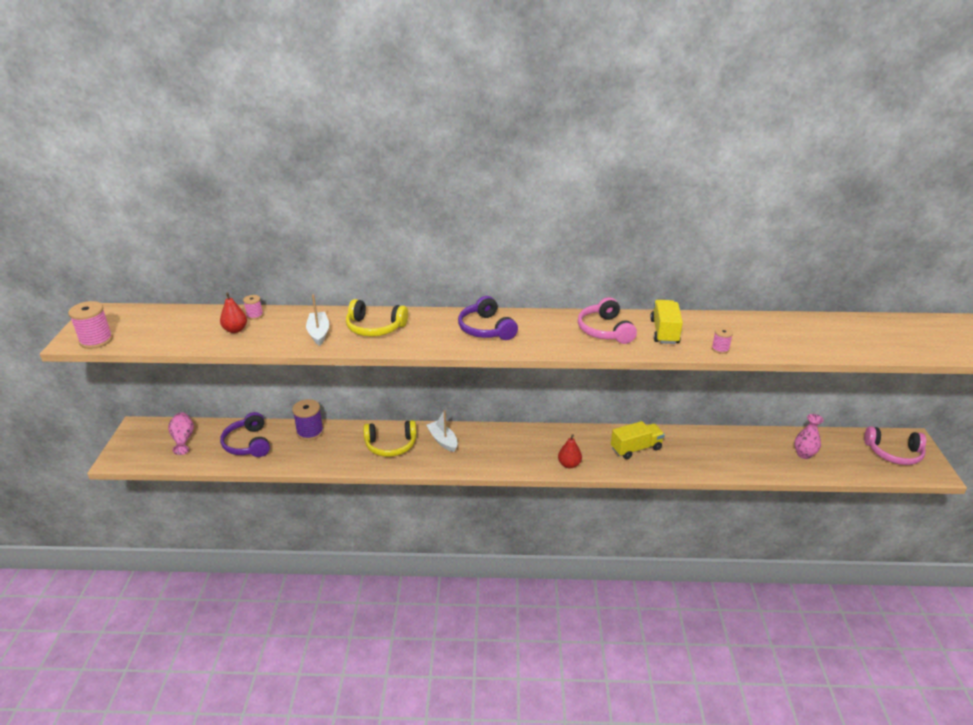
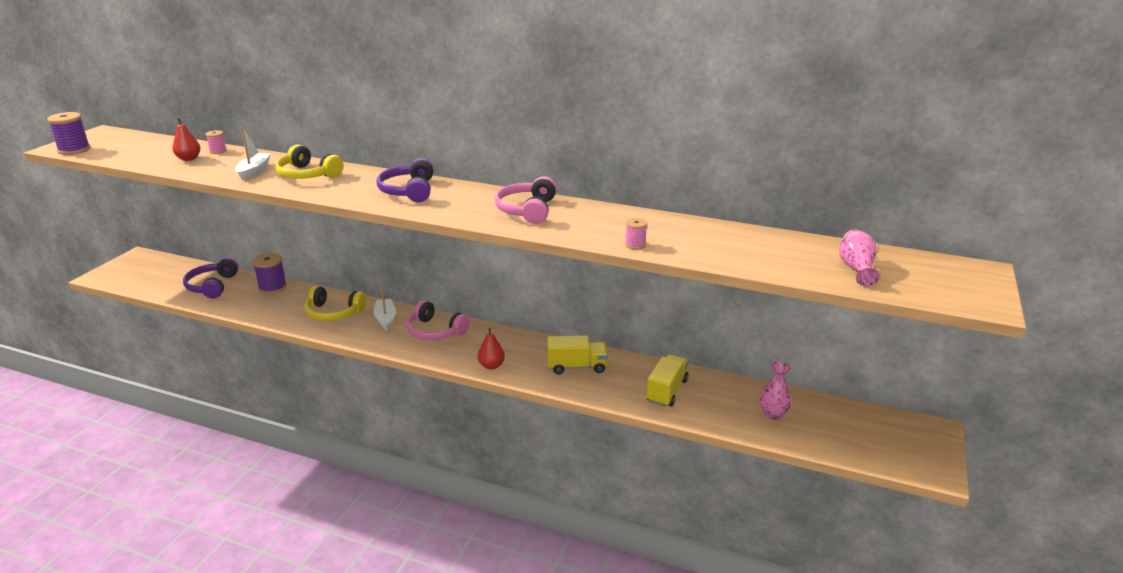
camera: 20 degrees right, 5 degrees down
pink spool [68,301,113,349] -> purple spool [47,112,90,155]
pink vase [168,412,194,455] -> pink vase moved to [839,229,880,286]
yellow truck [650,300,683,344] -> yellow truck moved to [646,355,688,407]
pink headphones [864,426,926,465] -> pink headphones moved to [406,300,470,340]

